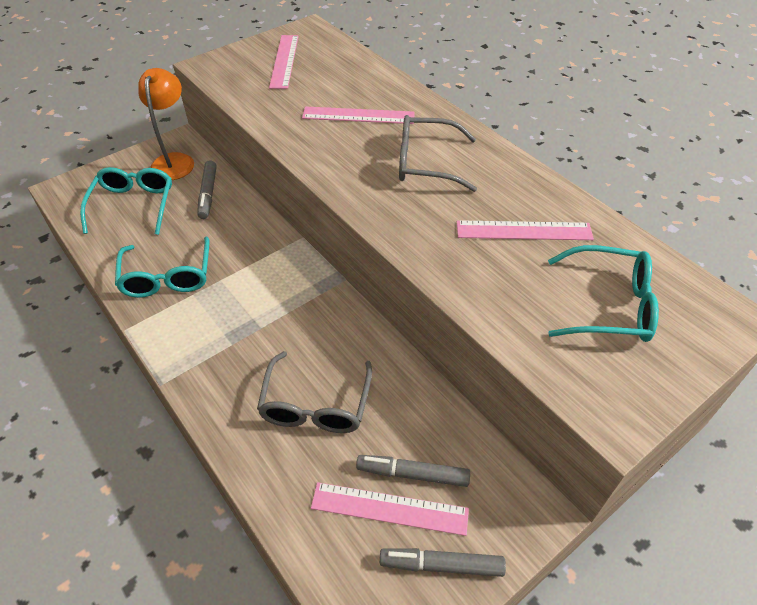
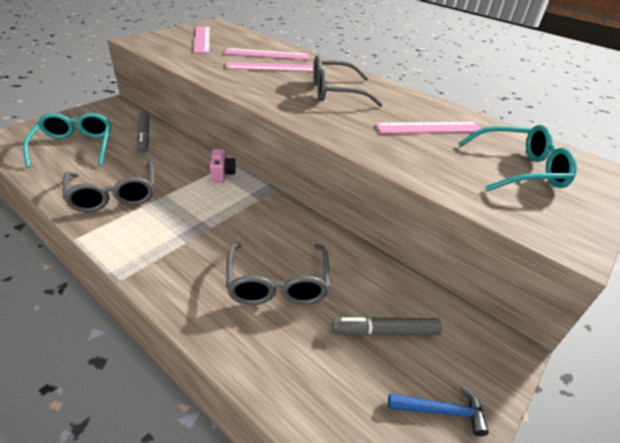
camera: 15 degrees left, 10 degrees down
turquoise glasses [115,237,210,298] -> grey glasses [63,162,154,212]
orange lamp [138,68,194,180] -> none
pink ruler [311,482,469,536] -> pink ruler moved to [224,48,309,60]
grey marker [380,548,506,577] -> blue hammer [388,385,489,436]
none -> pink camera [210,149,236,183]

